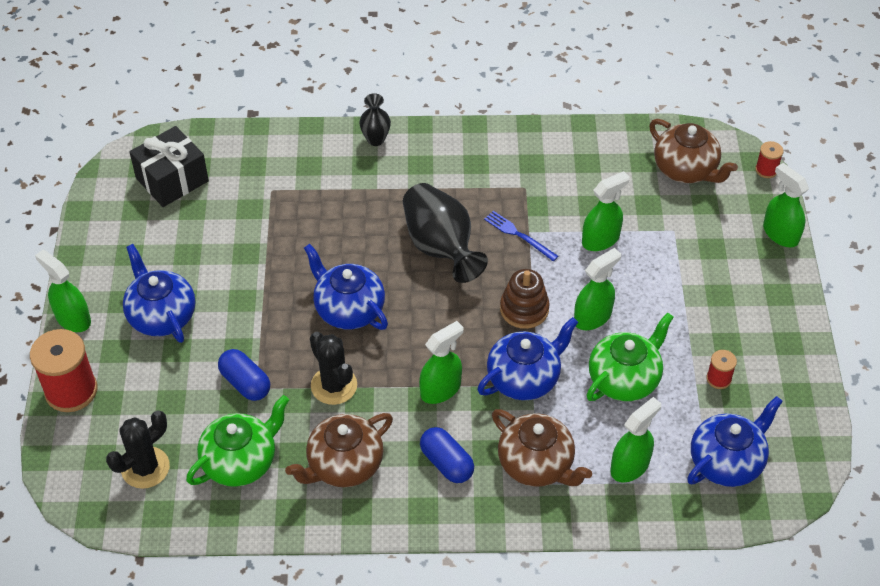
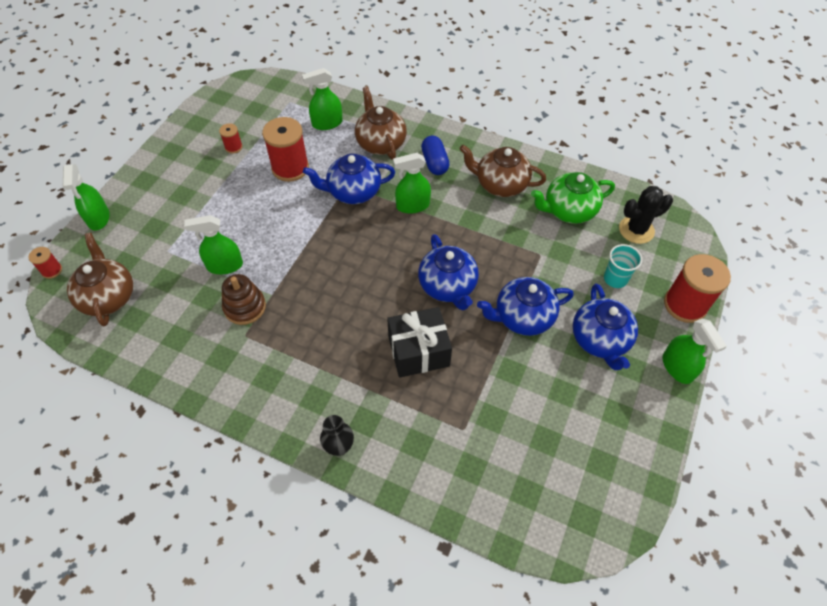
camera: 155 degrees left, 5 degrees up
black gift [129,126,209,207] -> black gift moved to [387,307,452,378]
blue capsule [218,349,270,401] -> none
brown teapot [285,413,393,487] -> brown teapot turned 150 degrees counterclockwise [460,145,546,197]
black cactus [310,332,357,405] -> none
black vase [403,183,488,283] -> none
blue fork [484,211,558,261] -> none
brown stacking toy [500,269,550,329] -> brown stacking toy moved to [222,274,266,325]
green spray bottle [574,248,621,330] -> none
green teapot [586,313,674,401] -> red spool [262,117,309,182]
blue teapot [687,396,783,487] -> blue teapot moved to [477,277,574,336]
none -> turquoise cup [604,244,642,288]

